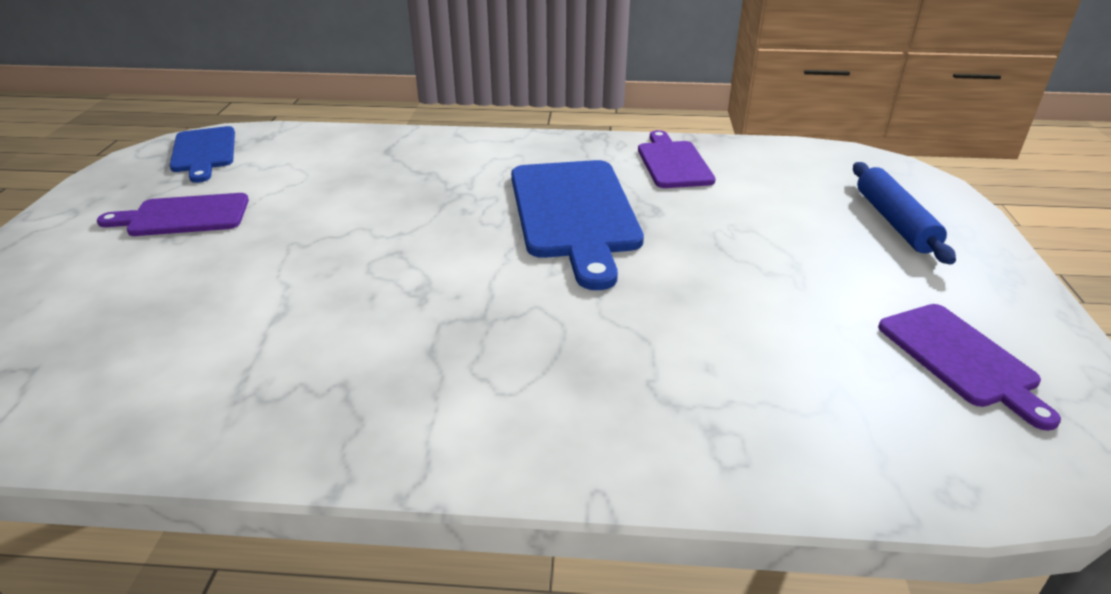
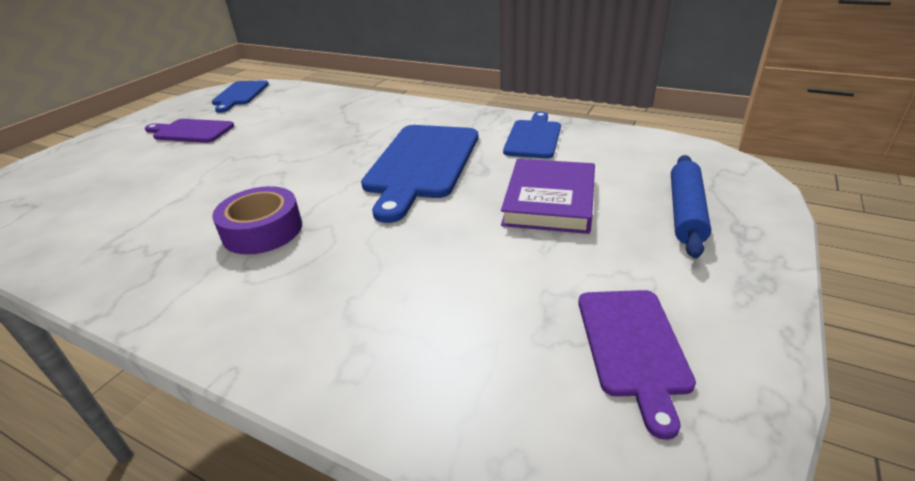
camera: 25 degrees right, 0 degrees up
purple cutting board [638,130,716,188] -> blue cutting board [503,112,561,159]
none -> purple tape [212,186,302,255]
none -> purple book [501,159,595,234]

